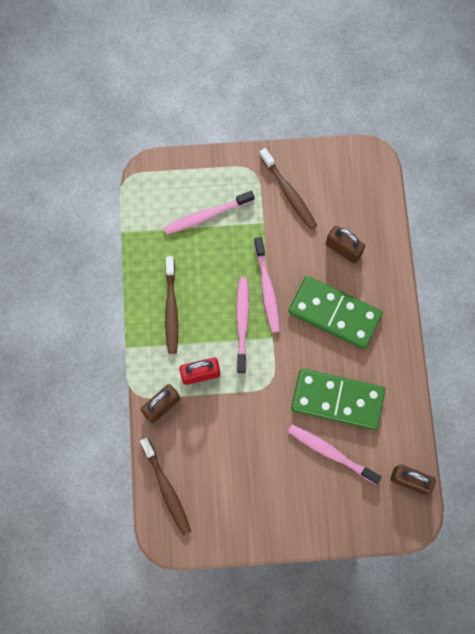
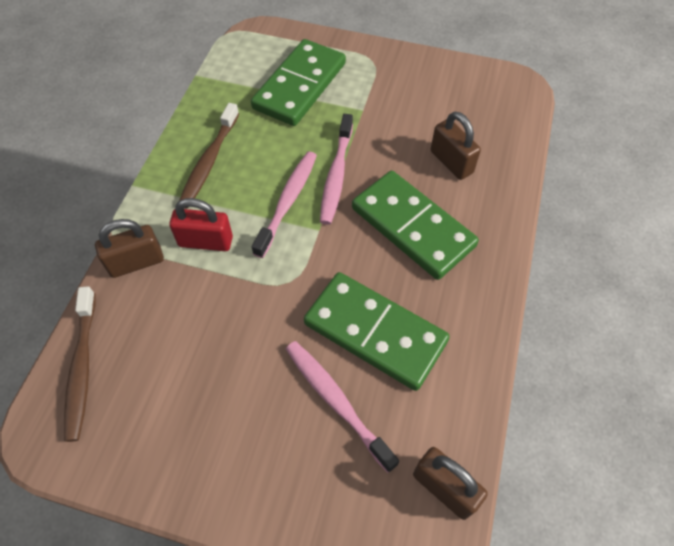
camera: 20 degrees right, 15 degrees down
pink toothbrush [163,190,255,235] -> green domino [251,39,346,126]
brown toothbrush [259,148,317,230] -> none

